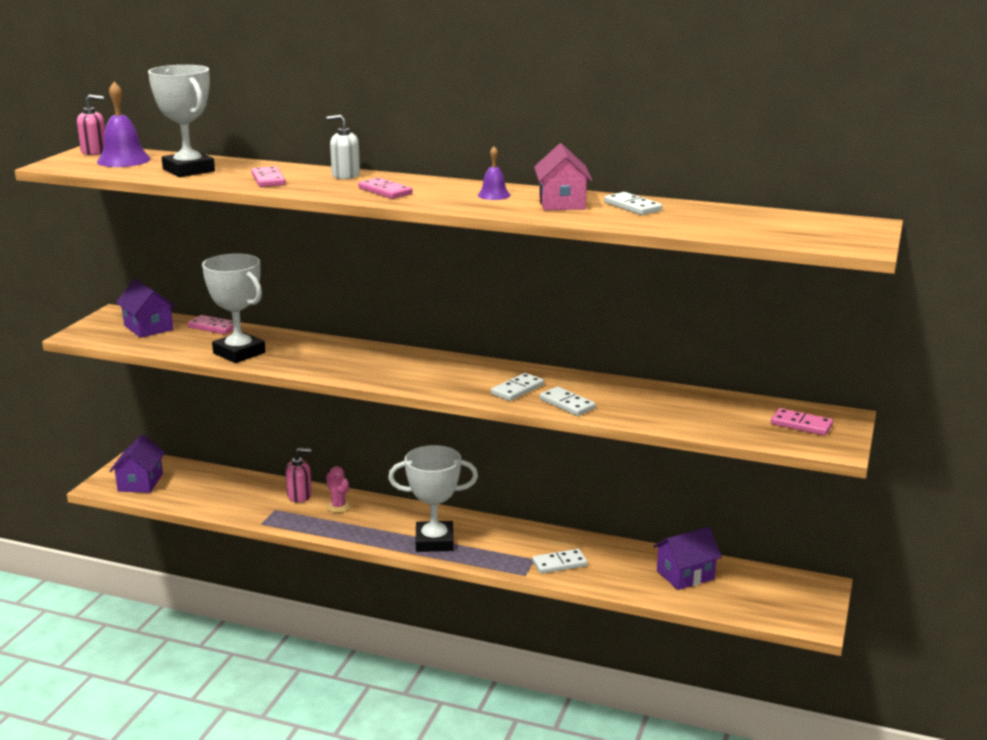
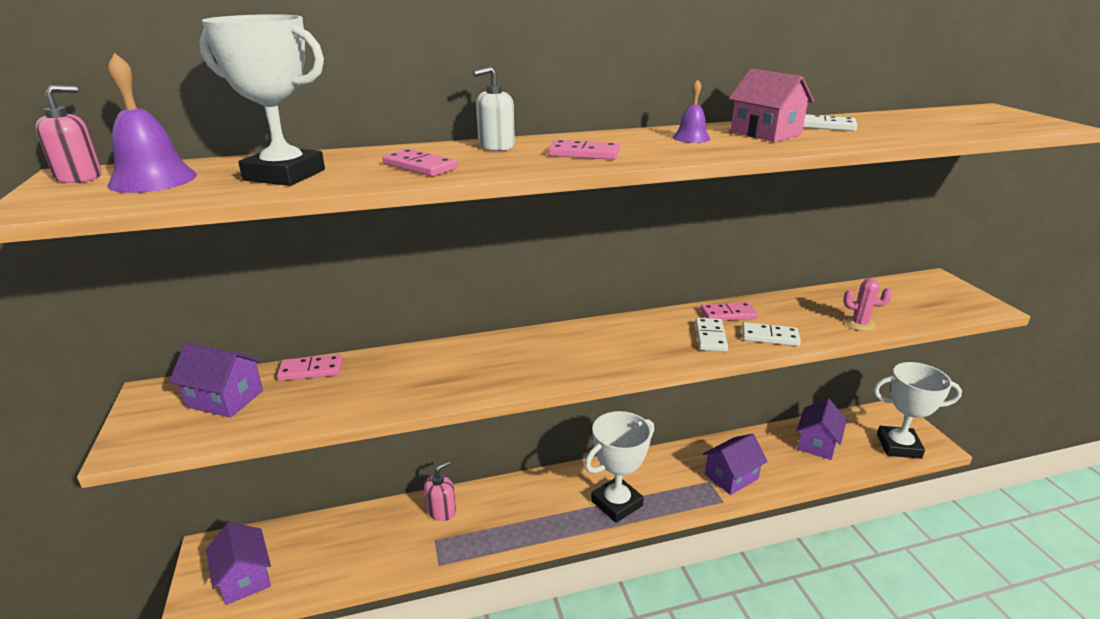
camera: 35 degrees left, 5 degrees up
white trophy [202,253,266,363] -> white trophy moved to [873,362,962,459]
pink cactus [326,466,351,513] -> pink cactus moved to [843,278,892,331]
white domino [532,549,588,574] -> purple house [703,434,768,495]
pink domino [771,408,833,436] -> pink domino moved to [700,302,758,321]

